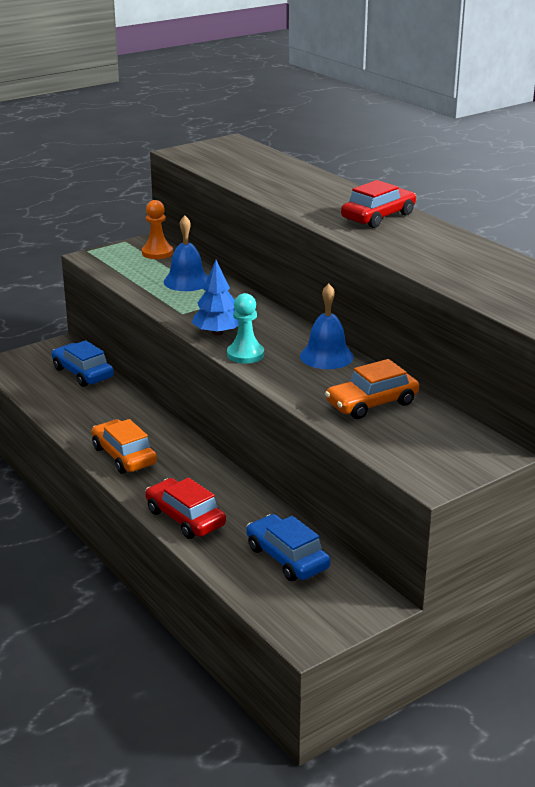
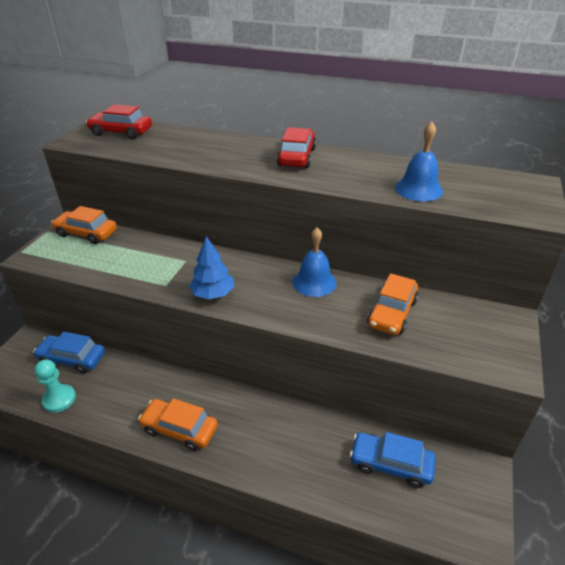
camera: 35 degrees left, 10 degrees up
orange pawn [142,200,173,259] -> orange car [51,206,117,244]
red car [145,478,226,539] -> red car moved to [86,104,152,139]
blue bell [164,215,208,291] -> blue bell moved to [395,122,443,201]
turquoise pawn [227,293,264,364] -> turquoise pawn moved to [35,359,76,413]

